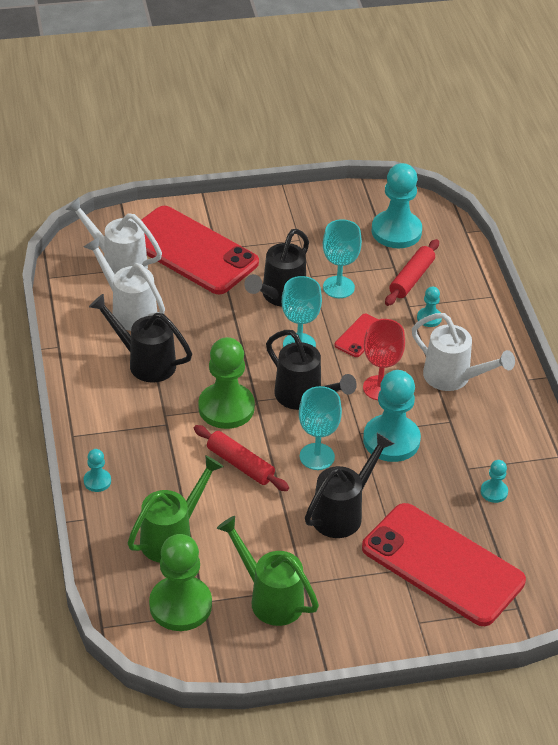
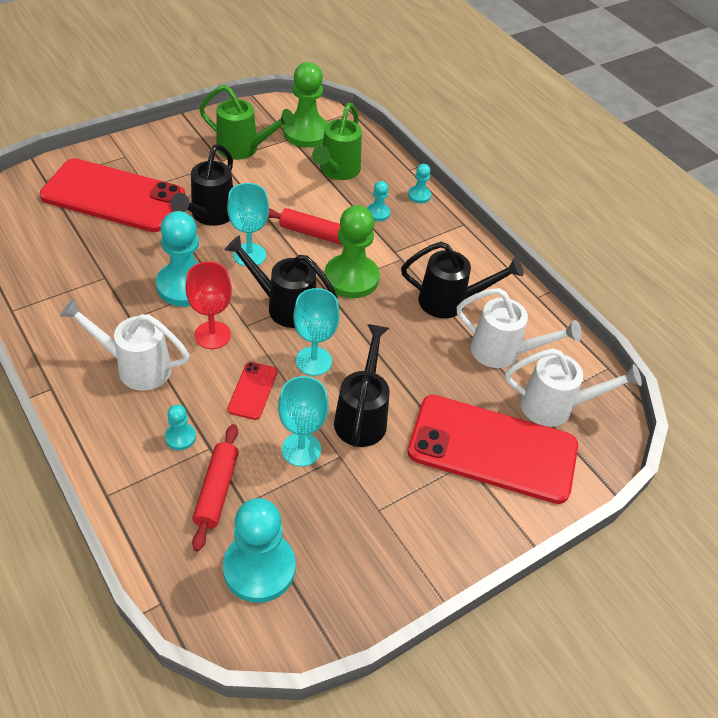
camera: 155 degrees right, 5 degrees up
turquoise pawn [481,460,508,503] -> turquoise pawn moved to [367,181,390,221]

